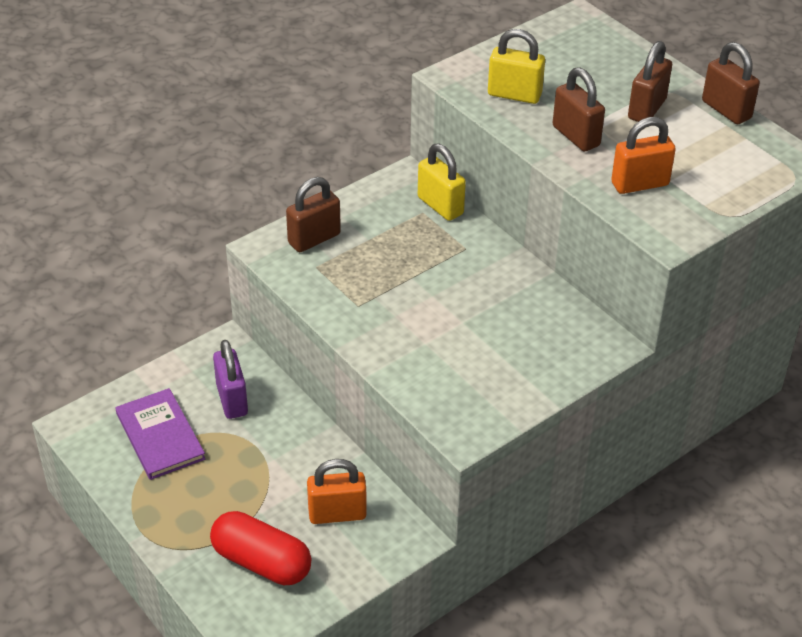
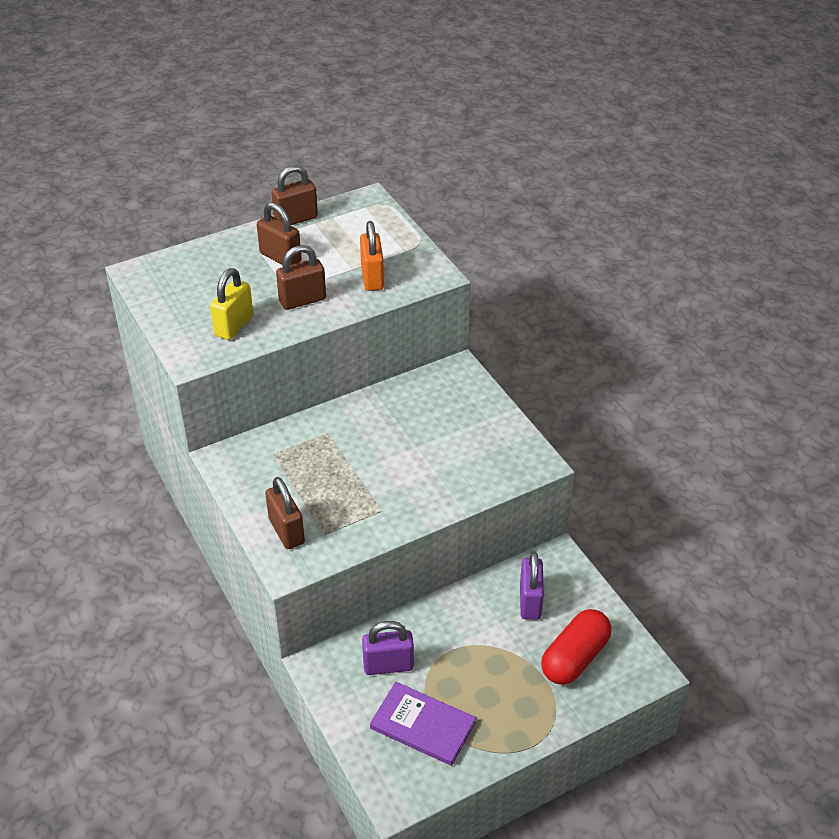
camera: 80 degrees left, 0 degrees up
purple book [115,388,206,480] -> purple book turned 45 degrees clockwise [370,682,476,766]
orange padlock [307,459,367,524] -> purple padlock [520,551,544,620]
yellow padlock [418,144,466,221] -> none

